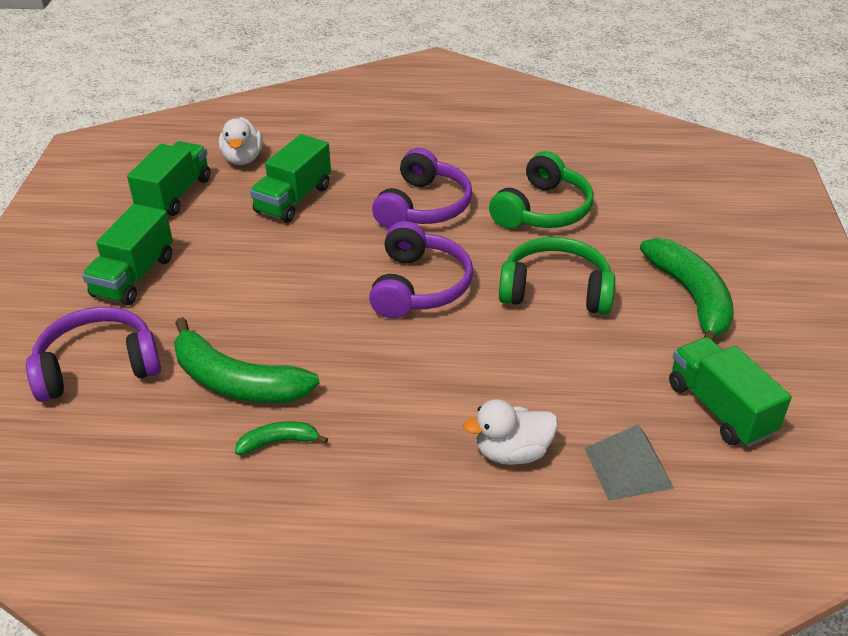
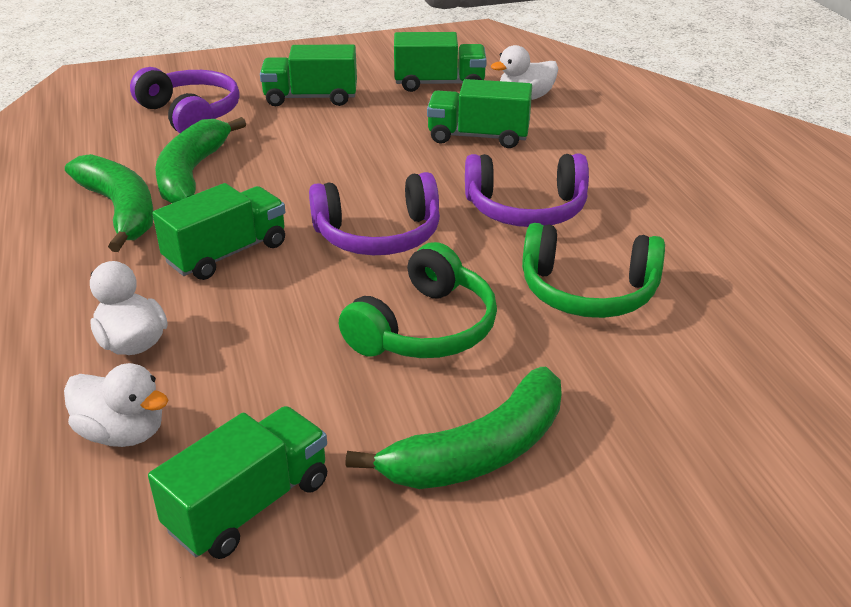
camera: 70 degrees right, 5 degrees down
green banana [235,421,328,455] -> green banana [65,154,153,252], size x2.08
green headphones [499,237,615,315] -> green headphones turned 45 degrees clockwise [339,242,497,358]
grey pyramid [585,424,674,501] -> white duck [64,363,168,447]
none -> green truck [152,183,285,280]

